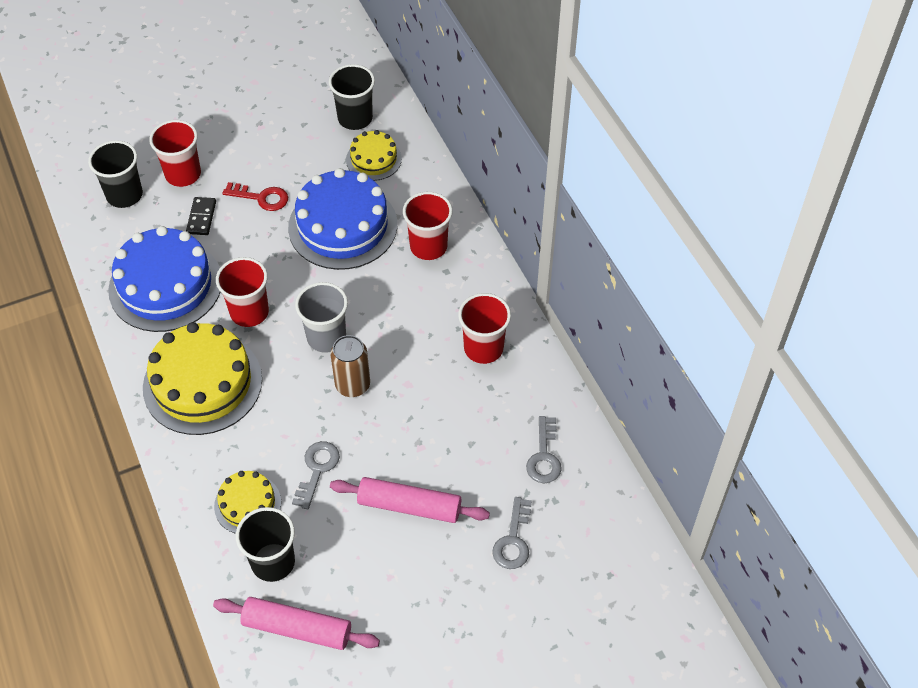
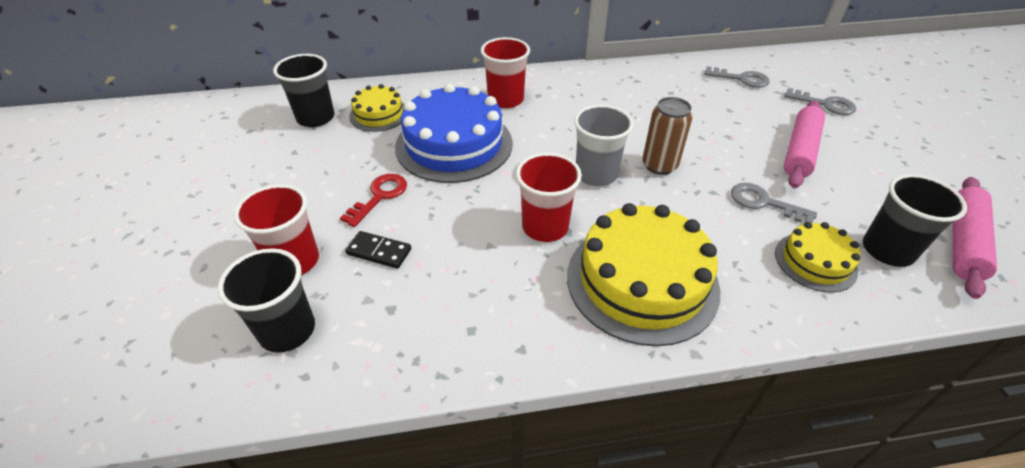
camera: 75 degrees left, 10 degrees down
blue cake [108,226,220,332] -> none
red cup [458,293,511,364] -> none

